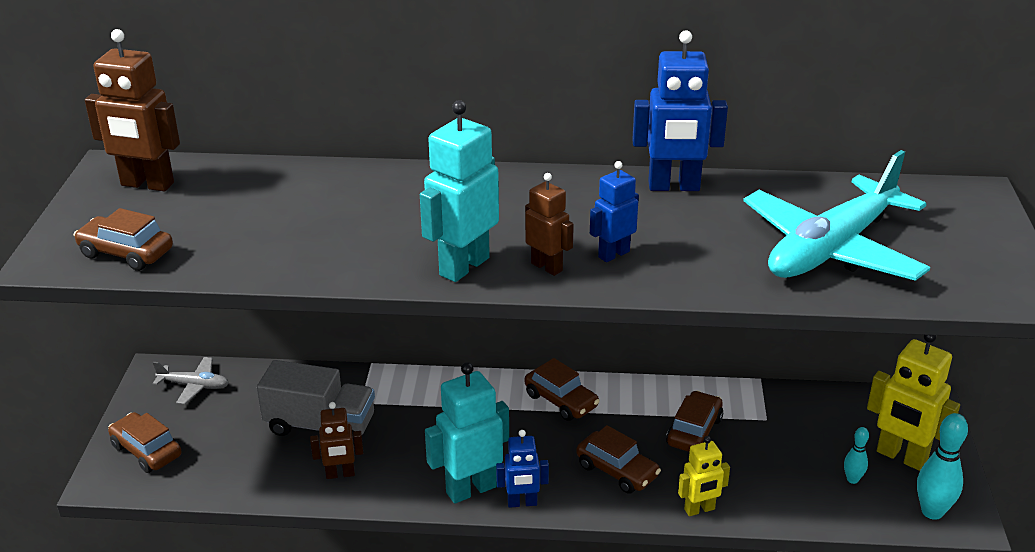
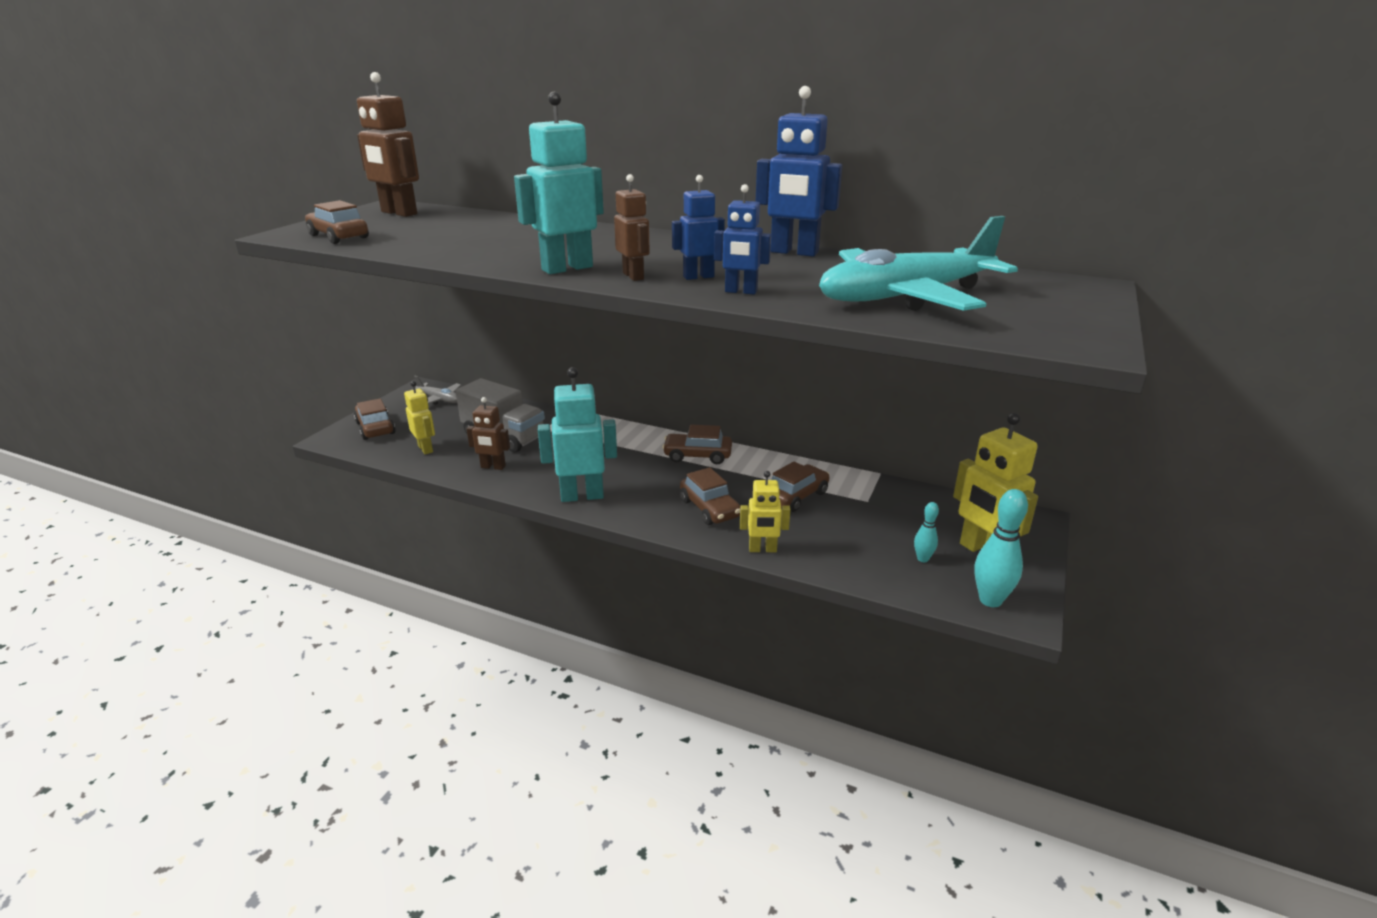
camera: 20 degrees right, 5 degrees down
blue robot [496,430,549,508] -> blue robot moved to [714,184,771,294]
brown car [524,358,600,421] -> brown car turned 120 degrees clockwise [662,425,732,464]
none -> yellow robot [404,381,435,454]

